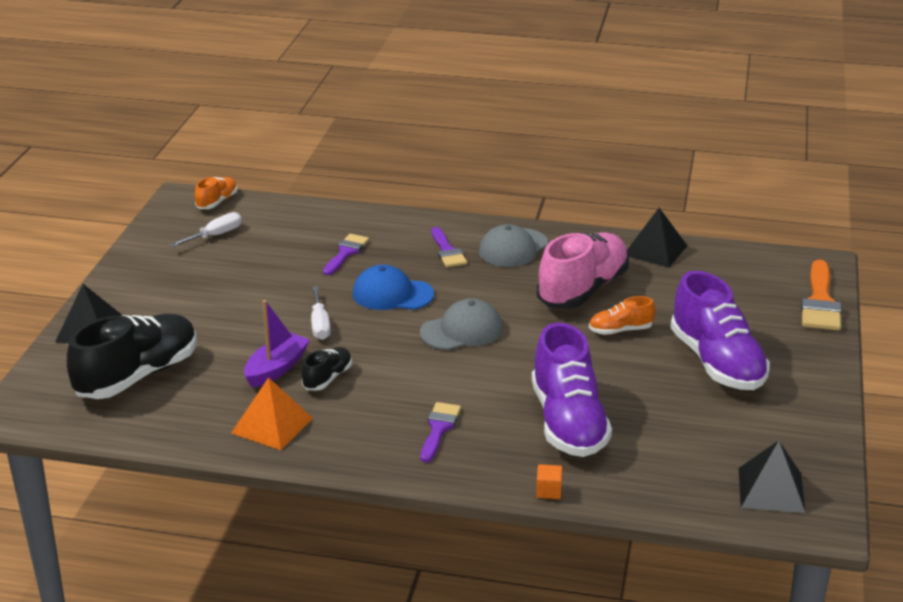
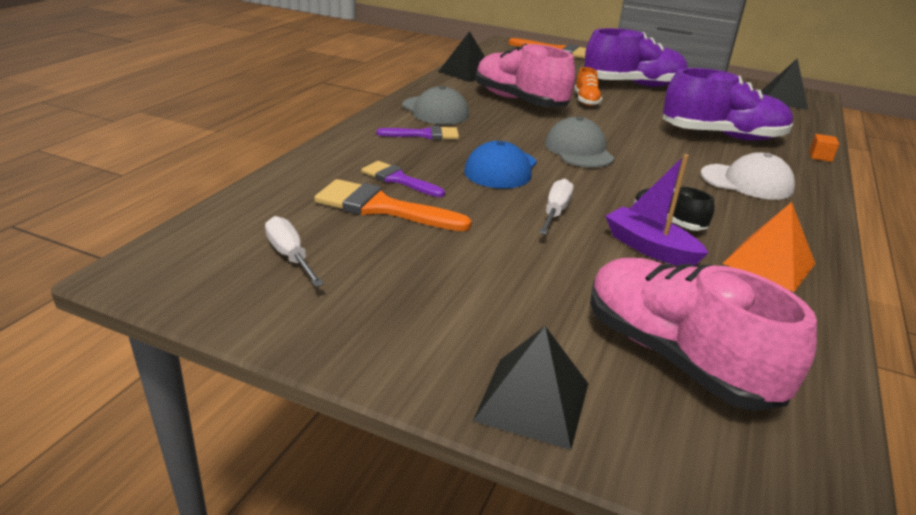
camera: 80 degrees left, 0 degrees up
black shoe [67,314,197,399] -> pink shoe [590,258,817,411]
orange shoe [195,177,238,209] -> none
white screwdriver [311,287,331,340] -> white screwdriver turned 75 degrees counterclockwise [539,179,574,234]
purple brush [420,402,461,463] -> white cap [701,152,795,200]
none -> orange brush [314,179,472,231]

